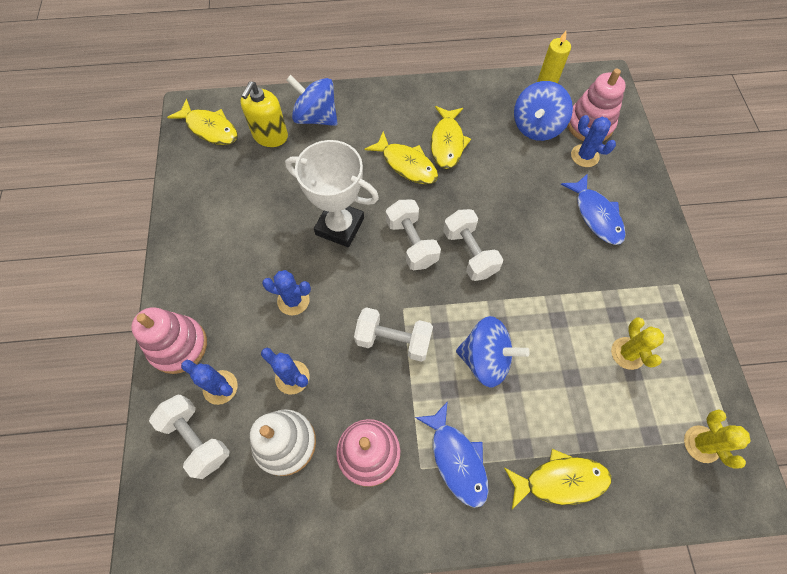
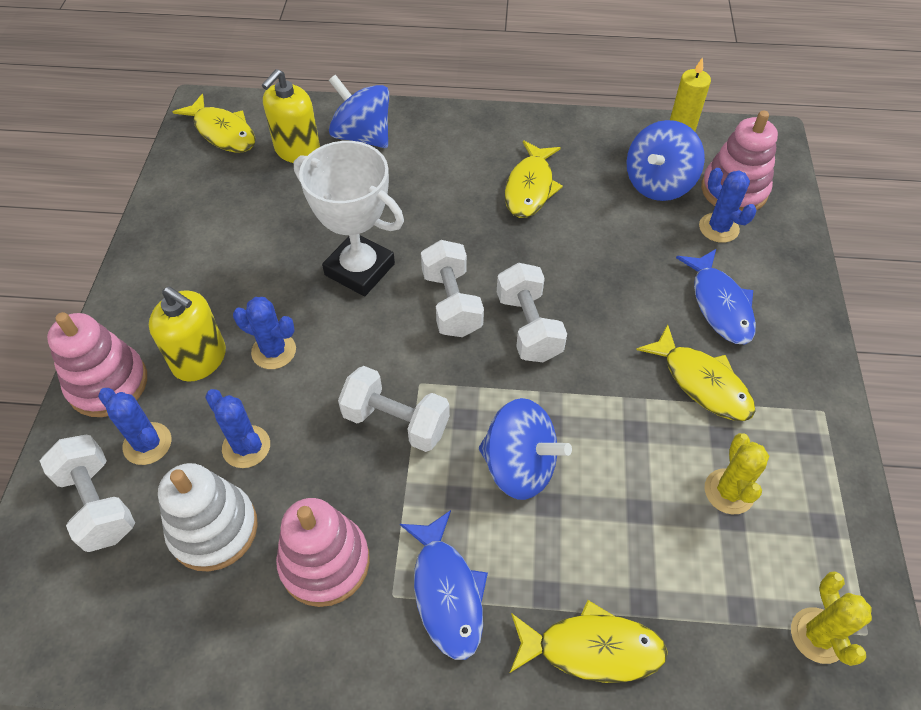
camera: 10 degrees right, 10 degrees down
yellow fish [364,131,438,184] -> yellow fish moved to [636,324,756,421]
none -> yellow soap dispenser [149,286,226,382]

